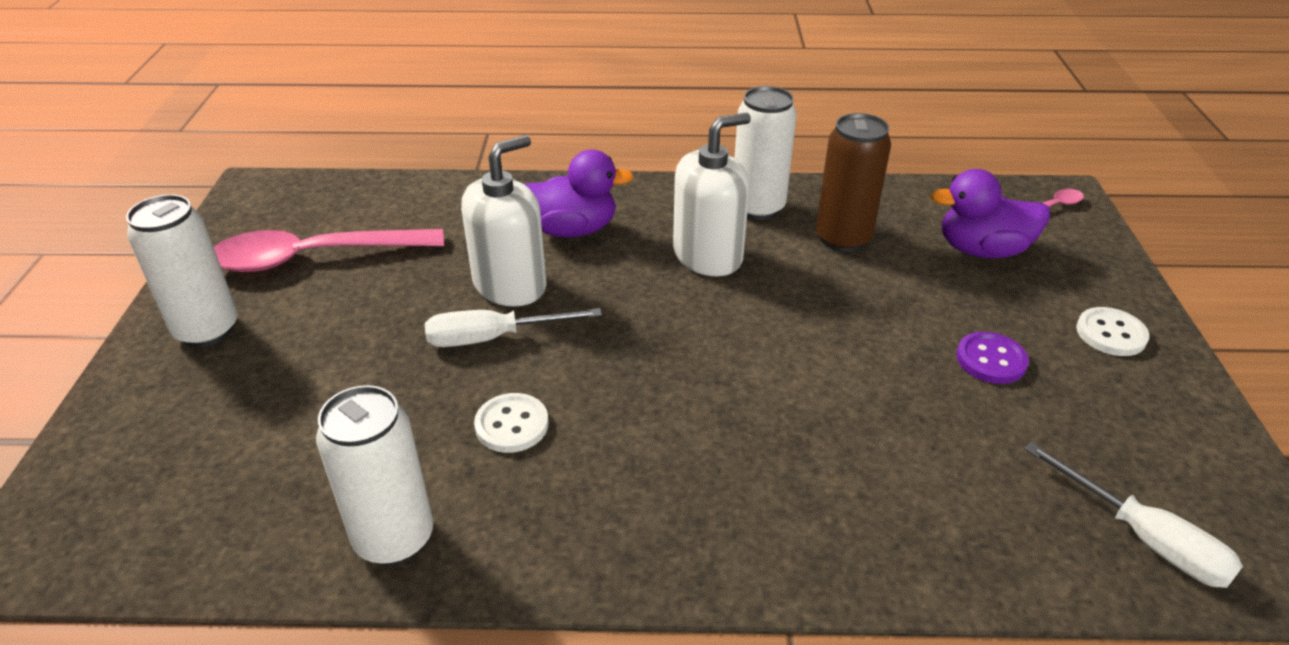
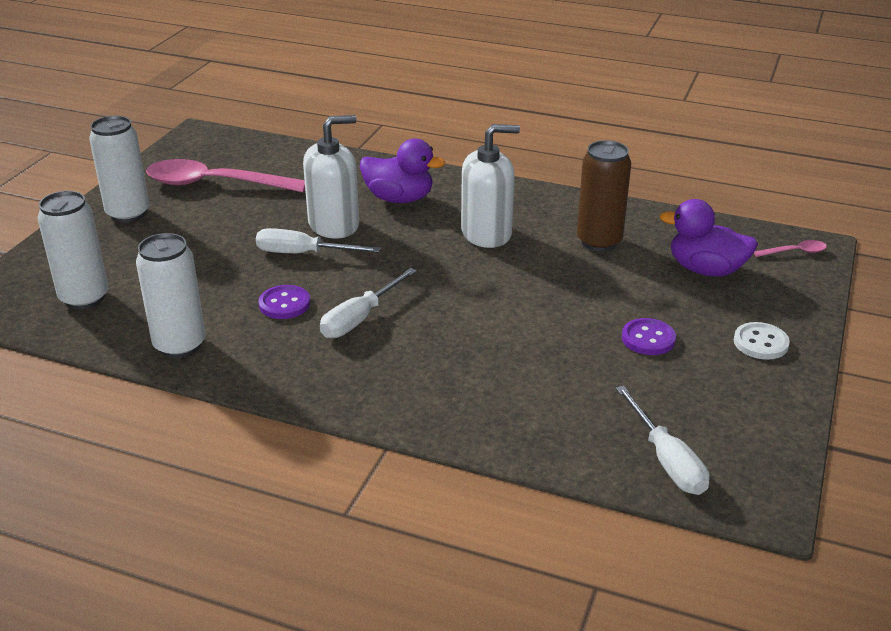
camera: 20 degrees right, 5 degrees down
white button [474,393,549,453] -> purple button [259,285,310,319]
white can [735,86,797,220] -> white can moved to [38,191,109,309]
none -> white screwdriver [320,268,417,338]

